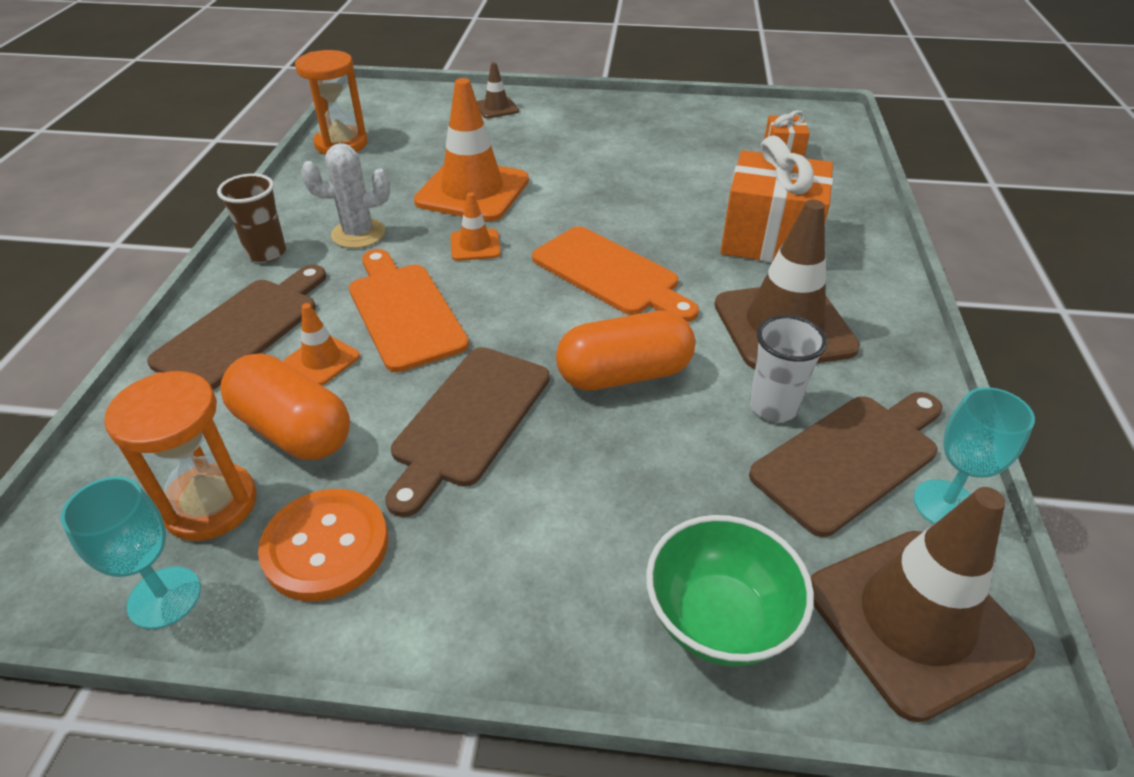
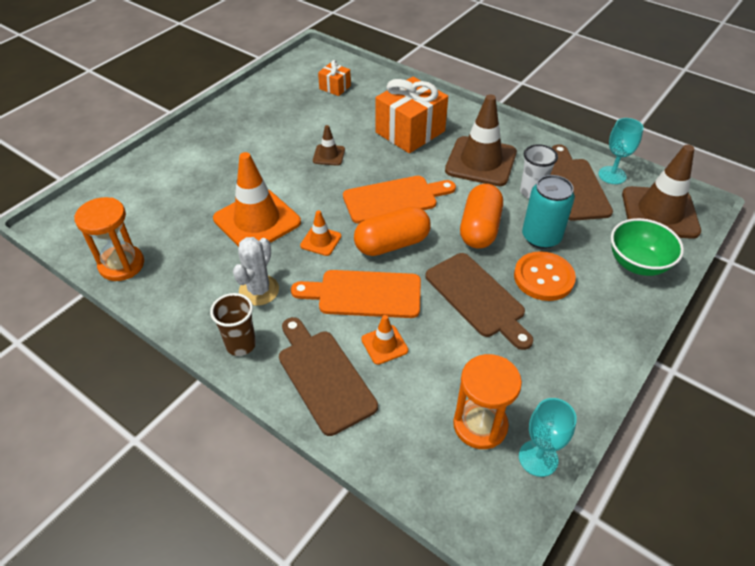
camera: 60 degrees left, 5 degrees up
orange capsule [220,353,350,460] -> orange capsule moved to [354,206,431,256]
orange button [258,489,388,601] -> orange button moved to [514,251,576,301]
brown traffic cone [477,62,519,118] -> brown traffic cone moved to [313,125,345,166]
none -> turquoise can [522,175,575,249]

